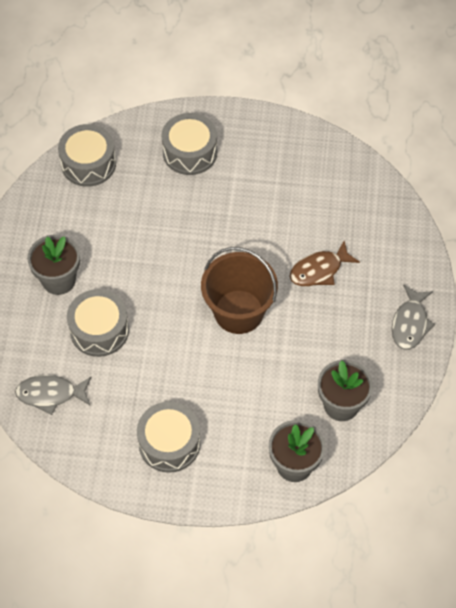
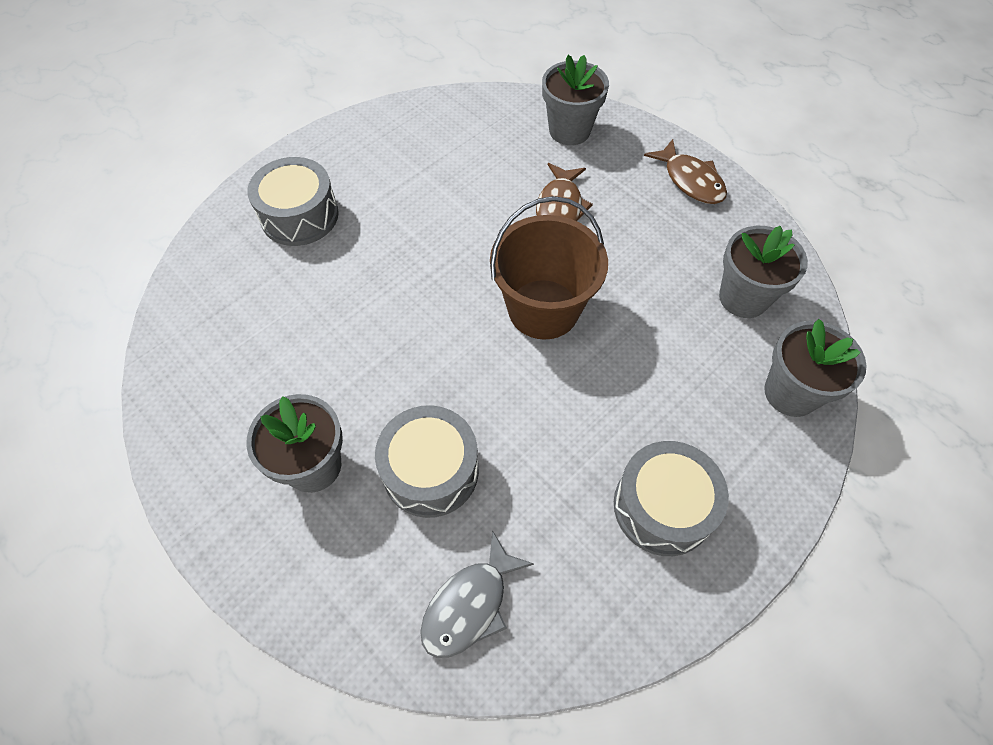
camera: 50 degrees left, 0 degrees up
grey drum [58,124,116,187] -> none
grey fish [392,284,436,350] -> brown fish [644,139,727,204]
none -> grey flower pot [542,55,609,145]

